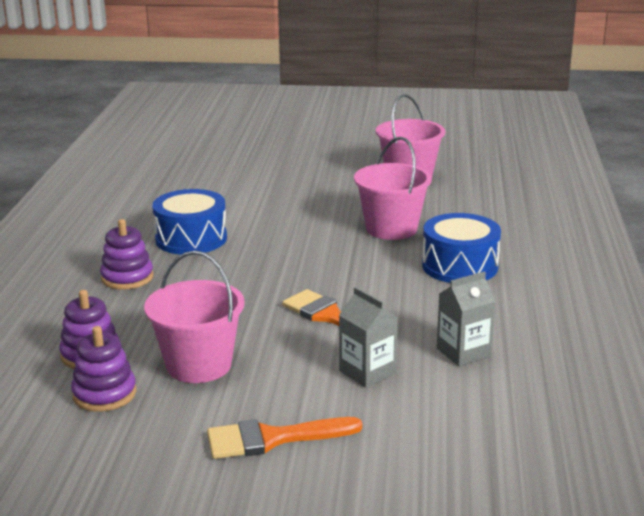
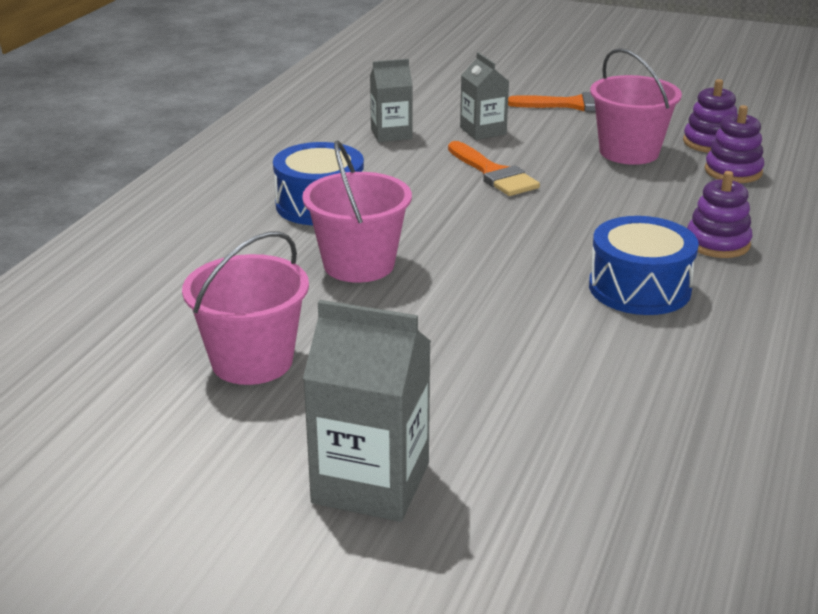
camera: 165 degrees left, 5 degrees up
none -> grey carton [303,300,431,522]

